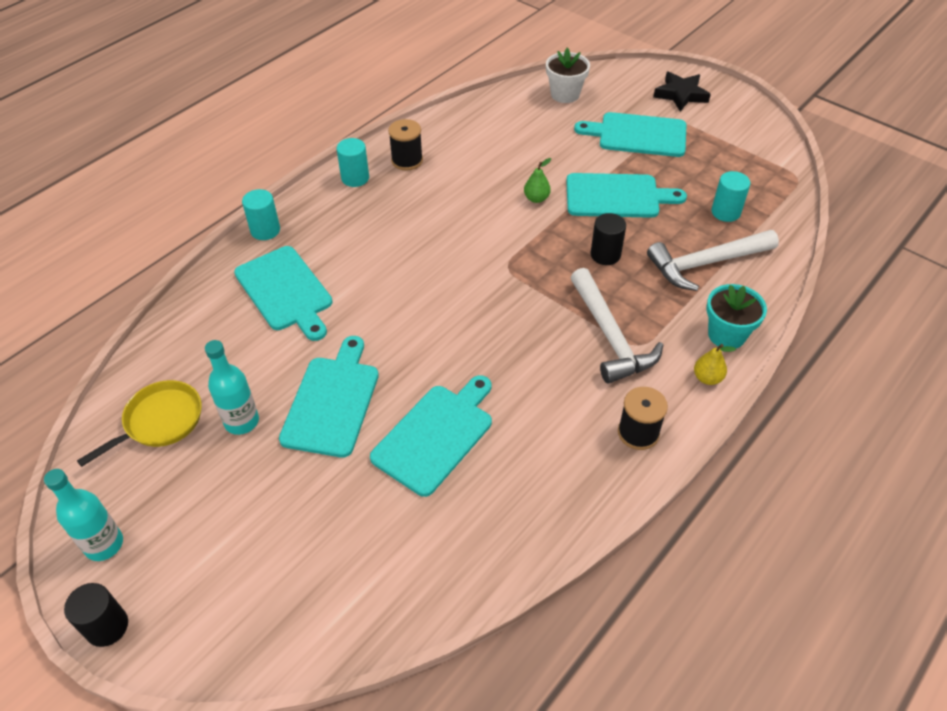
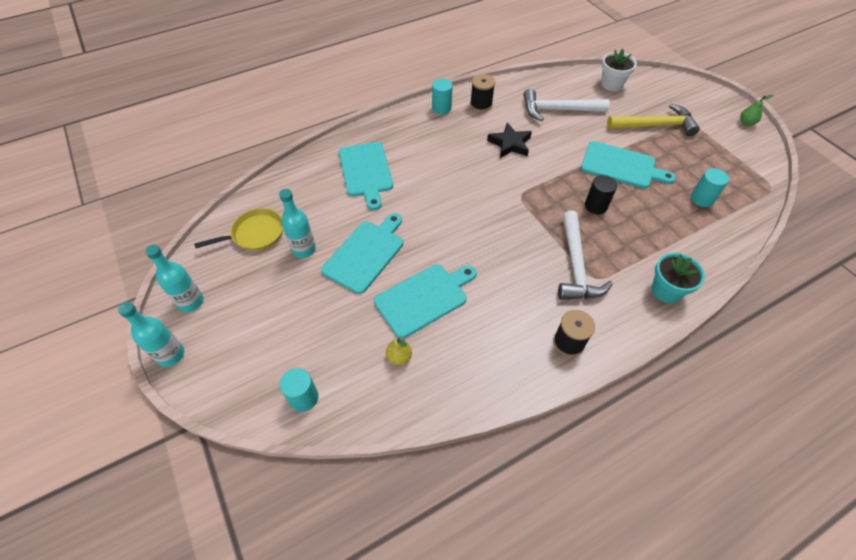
camera: 20 degrees right, 5 degrees up
black cylinder [64,583,128,647] -> turquoise bottle [118,302,184,367]
turquoise cylinder [242,189,280,240] -> turquoise cylinder moved to [280,368,319,412]
green pear [524,158,551,203] -> green pear moved to [740,95,773,126]
turquoise cutting board [574,112,687,157] -> yellow hammer [607,104,700,136]
white hammer [647,230,779,291] -> white hammer moved to [523,89,610,121]
black star [653,71,711,112] -> black star moved to [487,123,532,158]
yellow pear [694,344,736,385] -> yellow pear moved to [386,338,412,365]

